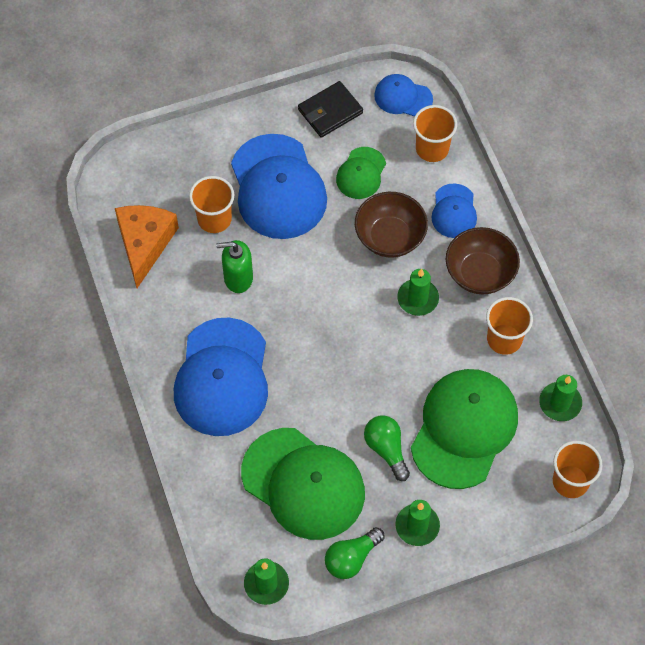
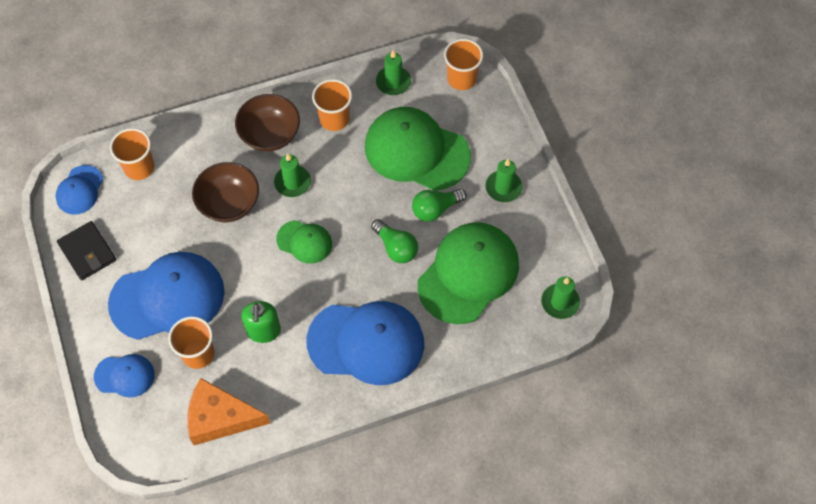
camera: 90 degrees left, 0 degrees up
green light bulb [325,527,385,579] -> green light bulb moved to [371,219,418,263]
green cap [336,147,386,199] -> green cap moved to [276,220,332,264]
blue cap [431,183,477,238] -> blue cap moved to [94,354,155,398]

